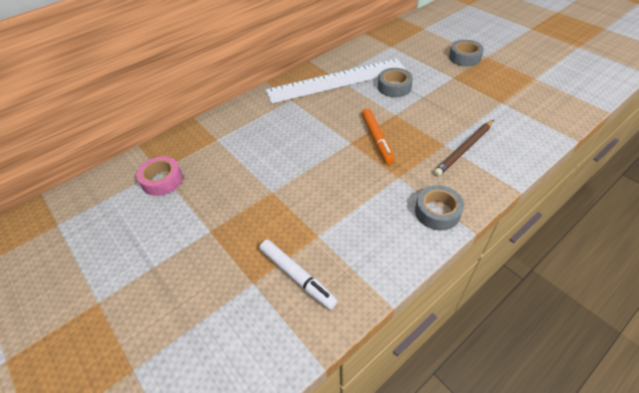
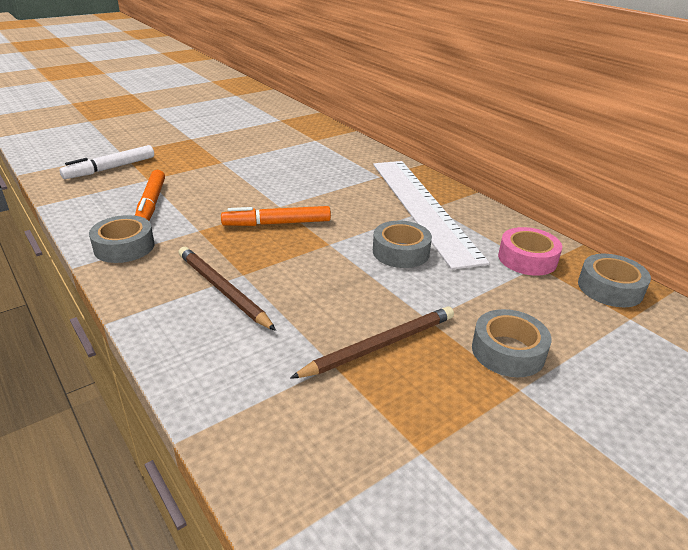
camera: 90 degrees right, 15 degrees down
pink tape [136,156,183,196] -> pink tape moved to [498,227,562,276]
none -> orange marker [135,170,165,221]
none -> brown pencil [290,306,454,379]
none -> grey tape [578,254,651,307]

